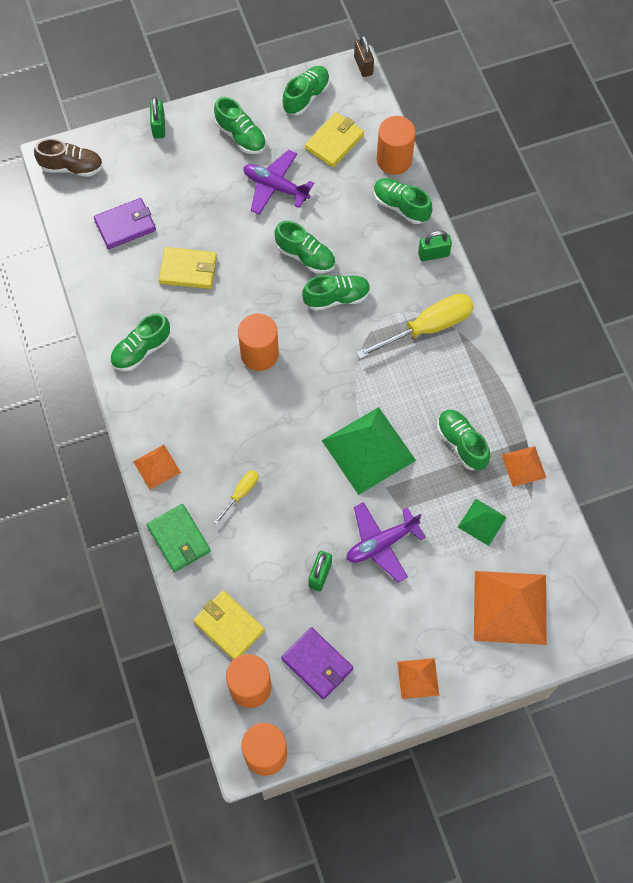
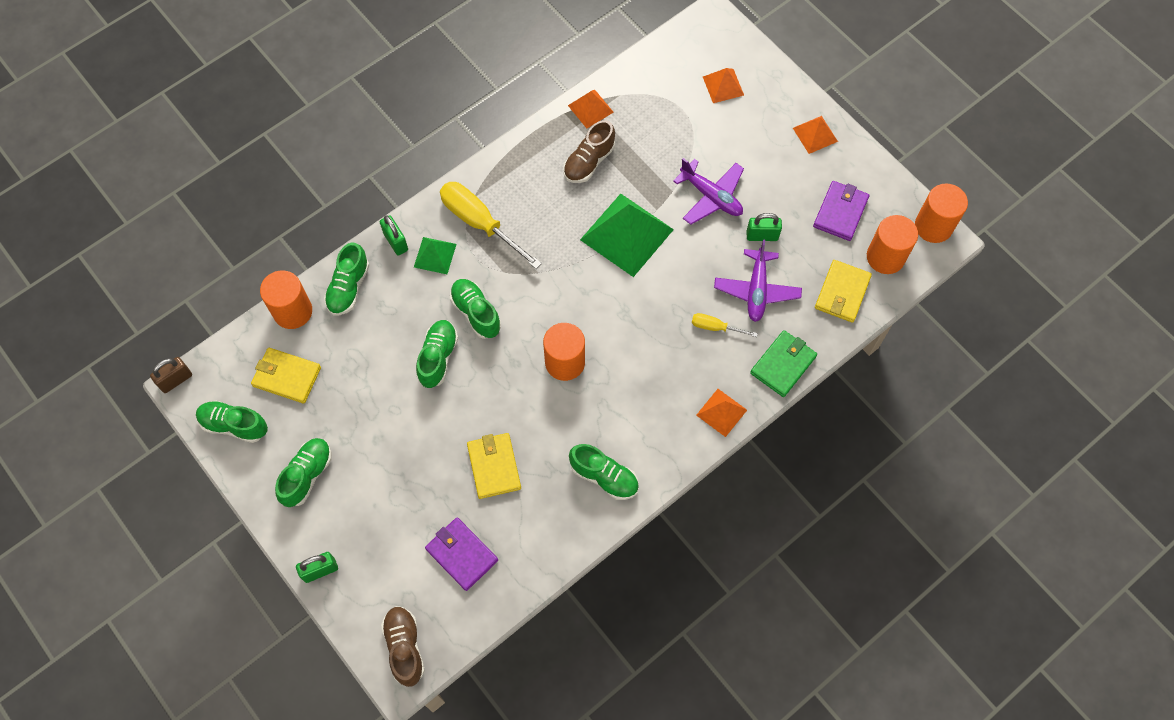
camera: 110 degrees left, 0 degrees up
purple plane [243,150,314,215] -> purple plane moved to [714,239,802,322]
green shoe [437,410,490,470] -> brown shoe [563,120,615,183]
green pyramid [458,499,507,546] -> green pyramid moved to [414,237,456,274]
orange pyramid [474,571,546,645] -> orange pyramid [703,68,744,103], size x0.52

